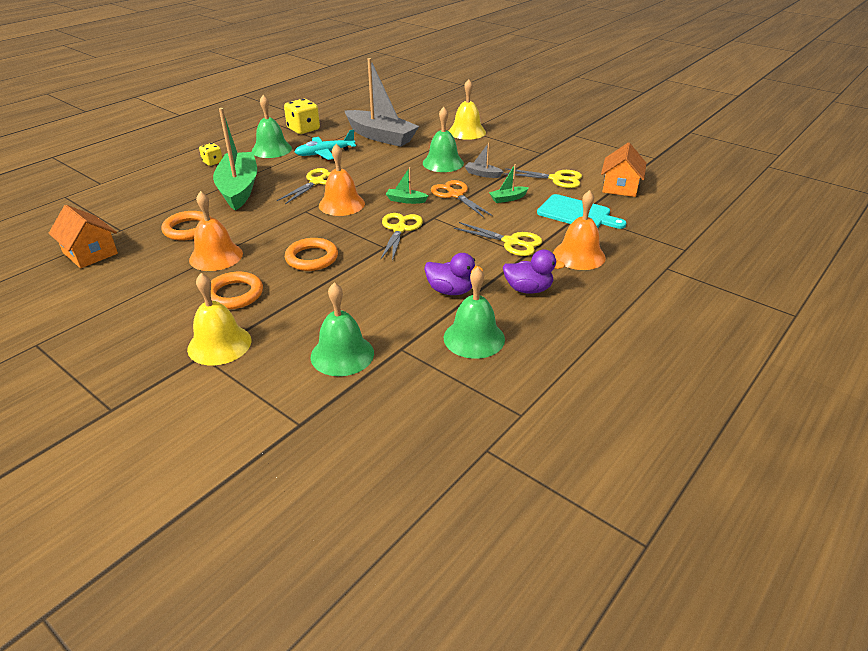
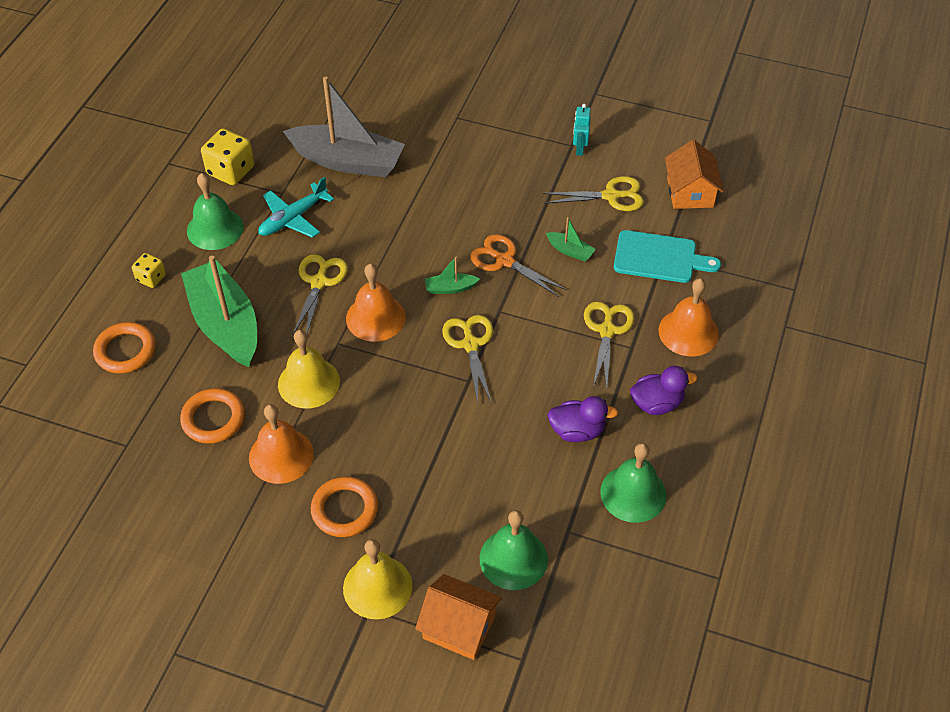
camera: 20 degrees left, 15 degrees up
orange house [48,205,118,268] -> orange house moved to [415,574,502,660]
orange ring [285,238,338,271] -> orange ring moved to [93,322,156,374]
green bell [423,107,464,172] -> none
yellow bell [449,79,486,140] -> yellow bell moved to [278,330,340,409]
yellow scissors [454,222,542,256] -> yellow scissors turned 90 degrees counterclockwise [584,301,634,390]
grey boat [464,143,504,178] -> none
green boat [489,164,529,203] -> green boat turned 105 degrees counterclockwise [546,217,596,261]
none -> turquoise robot [573,104,591,156]

